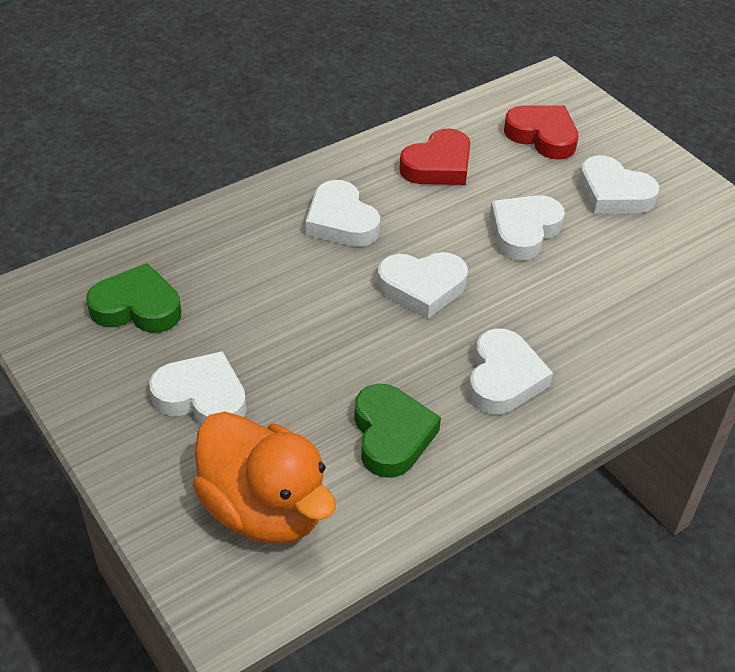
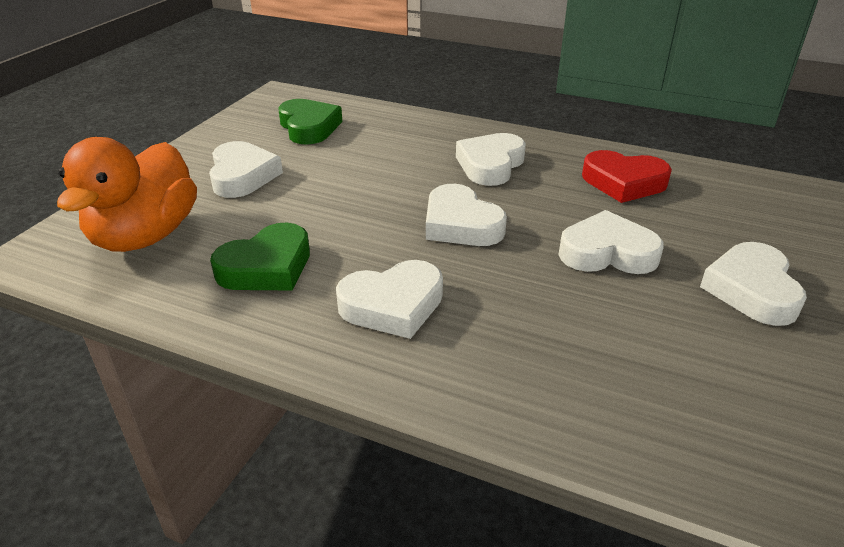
camera: 60 degrees right, 10 degrees down
red heart [504,105,579,160] -> none

